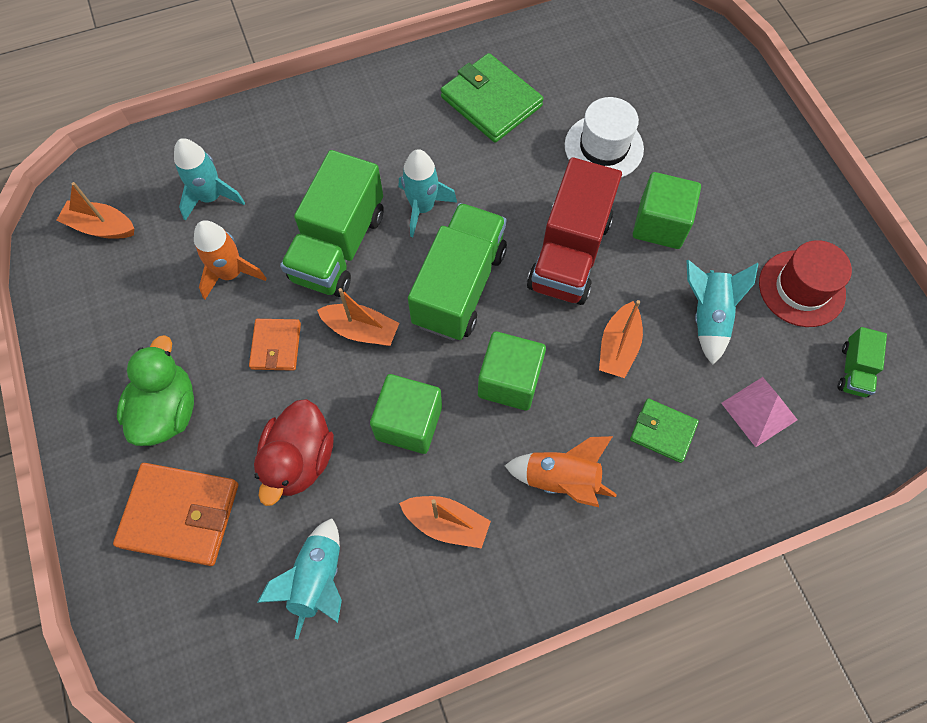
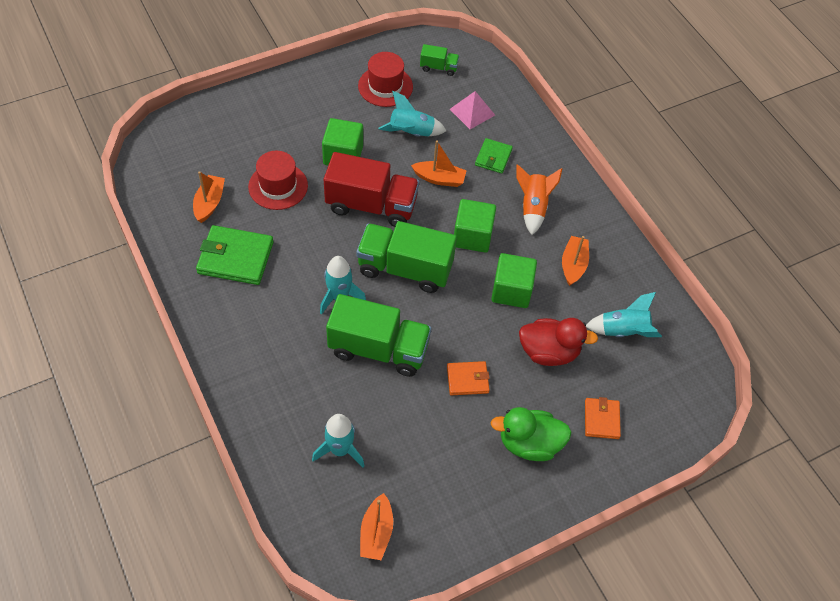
camera: 100 degrees left, 10 degrees down
orange wallet [113,463,238,566] -> orange wallet [585,397,621,439], size x0.58
orange rocket [194,220,267,299] -> none
orange boat [317,288,399,346] -> orange boat moved to [193,171,225,223]
green wallet [441,53,544,143] -> green wallet turned 60 degrees clockwise [196,225,274,285]
white hat [565,97,644,178] -> red hat [248,151,308,210]

